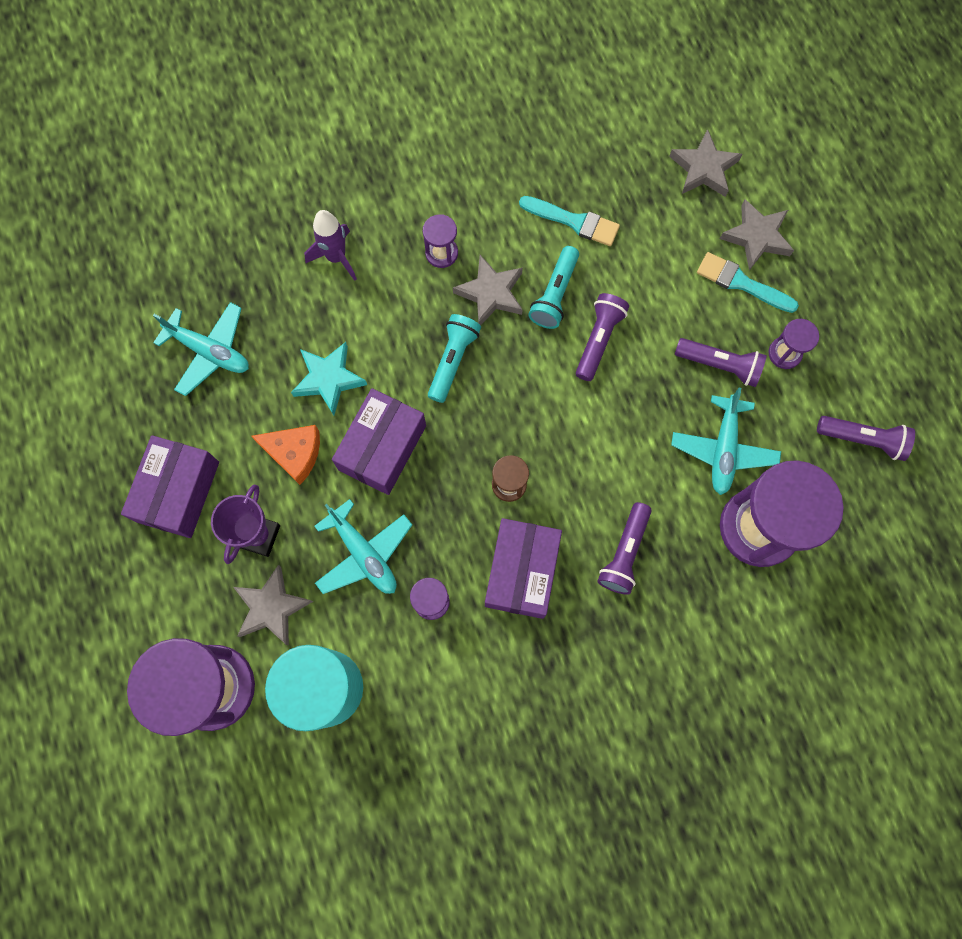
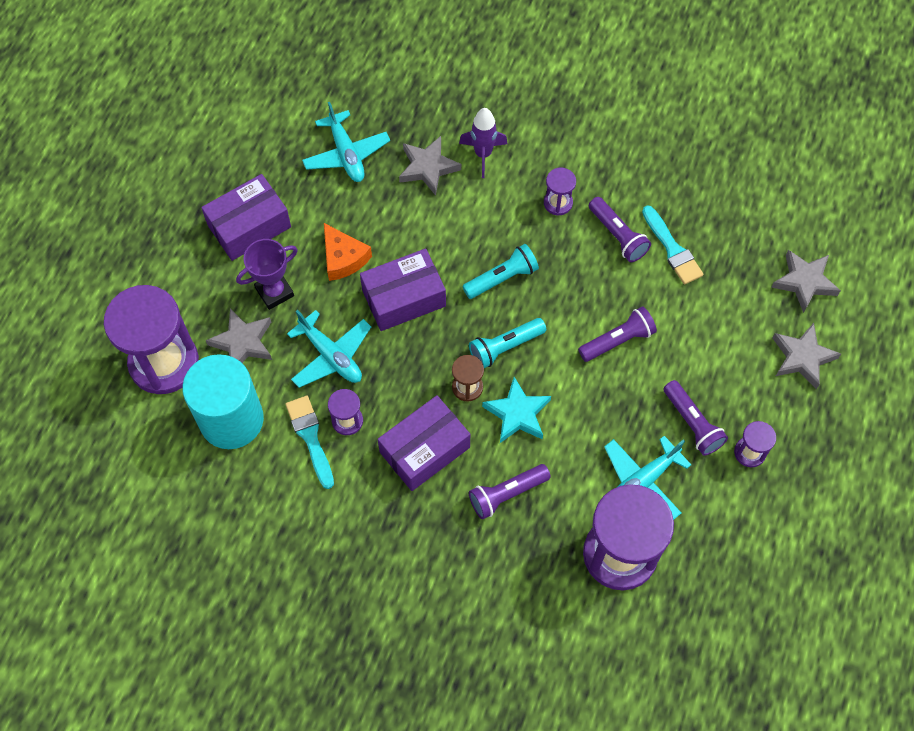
camera: 40 degrees right, 10 degrees down
turquoise star [291,342,367,415] -> turquoise star moved to [482,377,551,443]
turquoise plane [314,499,412,594] -> turquoise plane turned 45 degrees counterclockwise [287,310,371,388]
grey star [453,255,523,325] -> grey star moved to [399,136,461,196]
turquoise flashlight [529,246,579,329] -> turquoise flashlight moved to [469,318,546,368]
turquoise brush [697,252,799,313] -> turquoise brush moved to [286,396,334,489]
purple flashlight [817,416,915,461] -> purple flashlight moved to [589,197,651,262]

